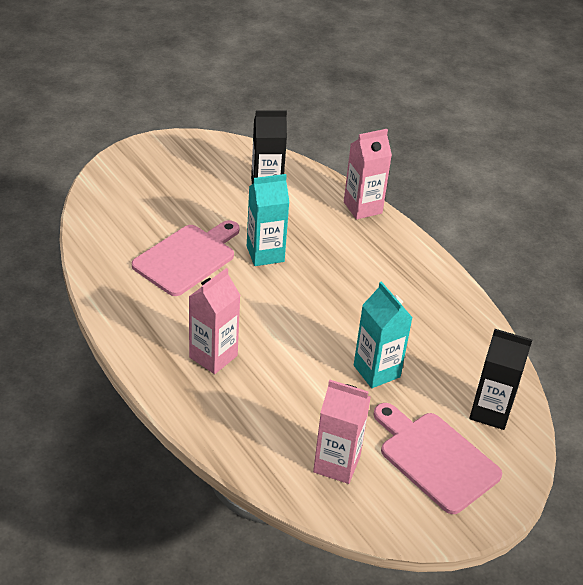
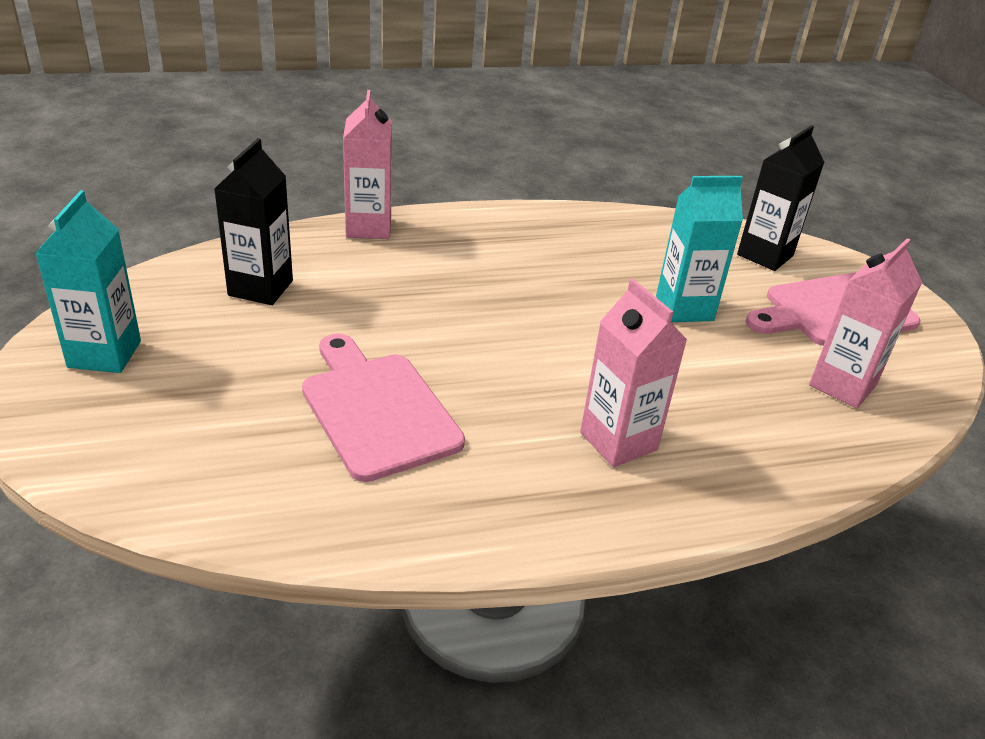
camera: 70 degrees left, 5 degrees down
turquoise carton [247,174,290,266] -> turquoise carton moved to [35,190,141,373]

